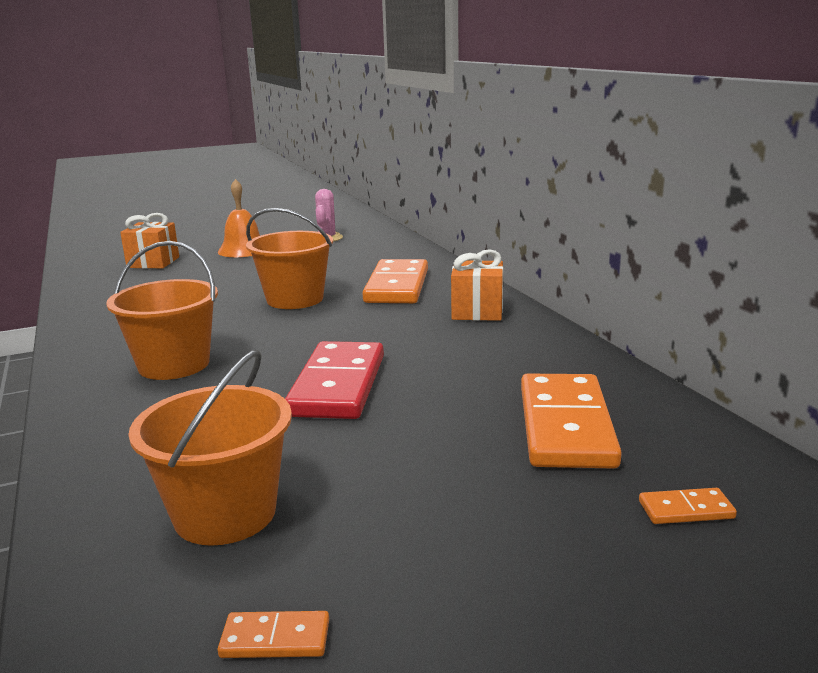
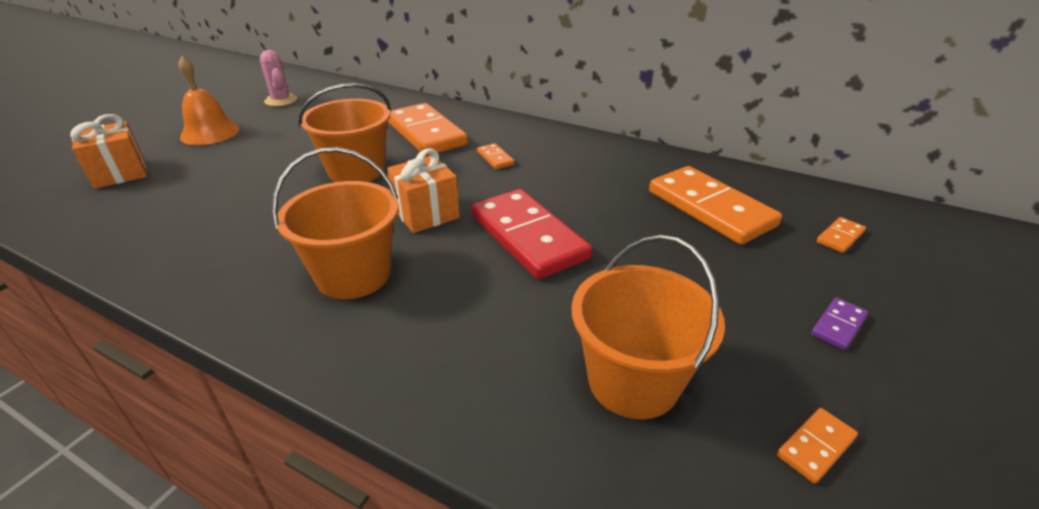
camera: 40 degrees left, 15 degrees up
orange gift [451,249,503,321] -> orange gift moved to [387,148,460,233]
none -> orange domino [477,143,515,169]
none -> purple domino [811,297,868,350]

